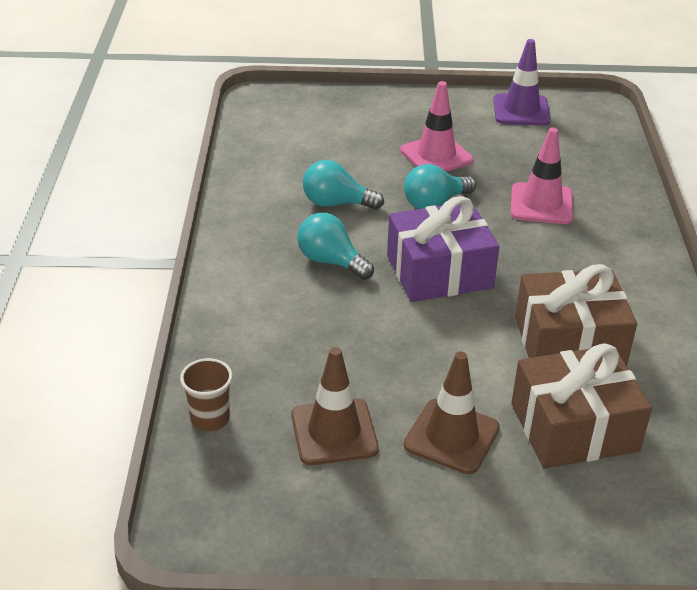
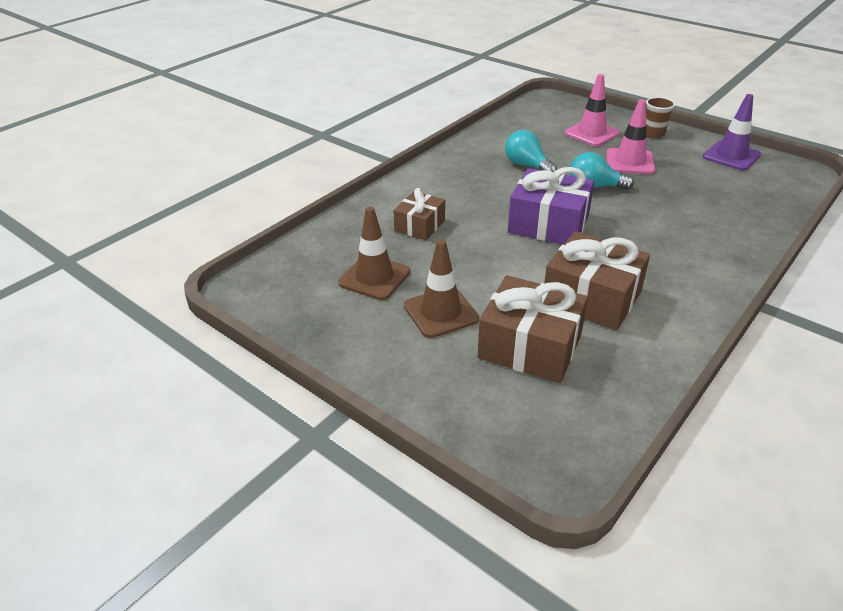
camera: 40 degrees right, 0 degrees up
brown cup [180,358,233,431] -> brown cup moved to [646,97,675,138]
turquoise light bulb [297,213,374,280] -> none
pink traffic cone [511,127,573,224] -> pink traffic cone moved to [564,74,620,146]
none -> brown gift [393,188,445,240]

